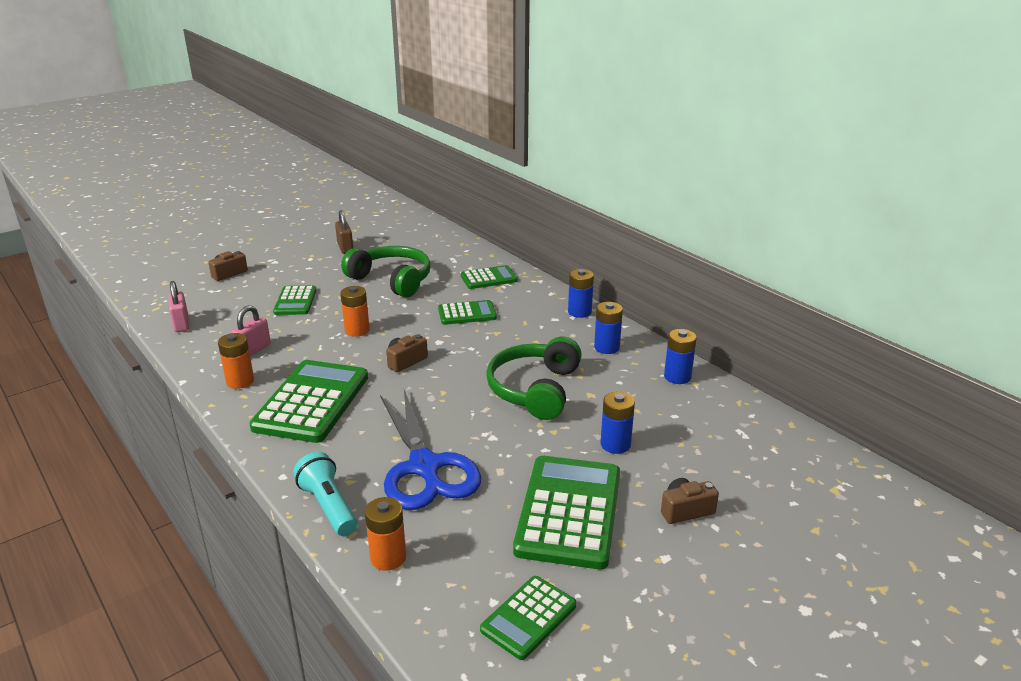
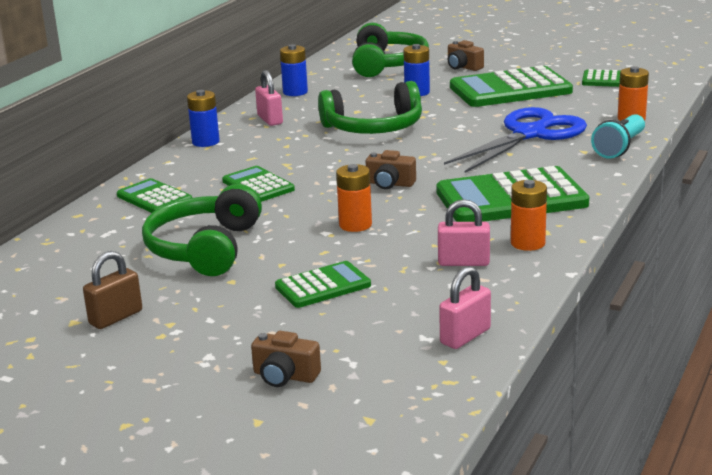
camera: 115 degrees left, 5 degrees down
blue battery [594,302,623,354] -> pink padlock [255,70,283,126]
none -> green headphones [352,23,429,77]

